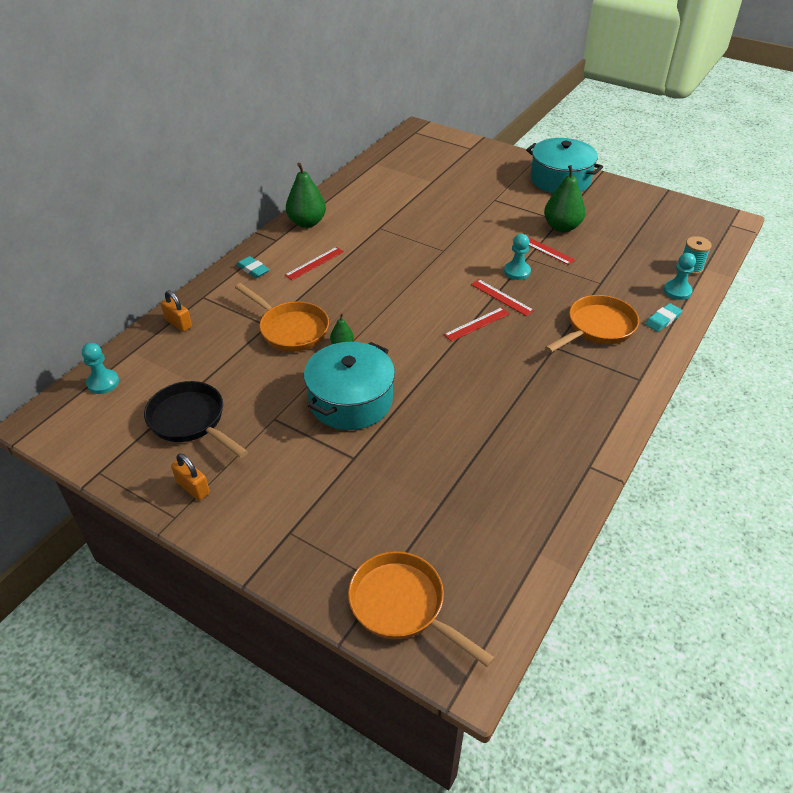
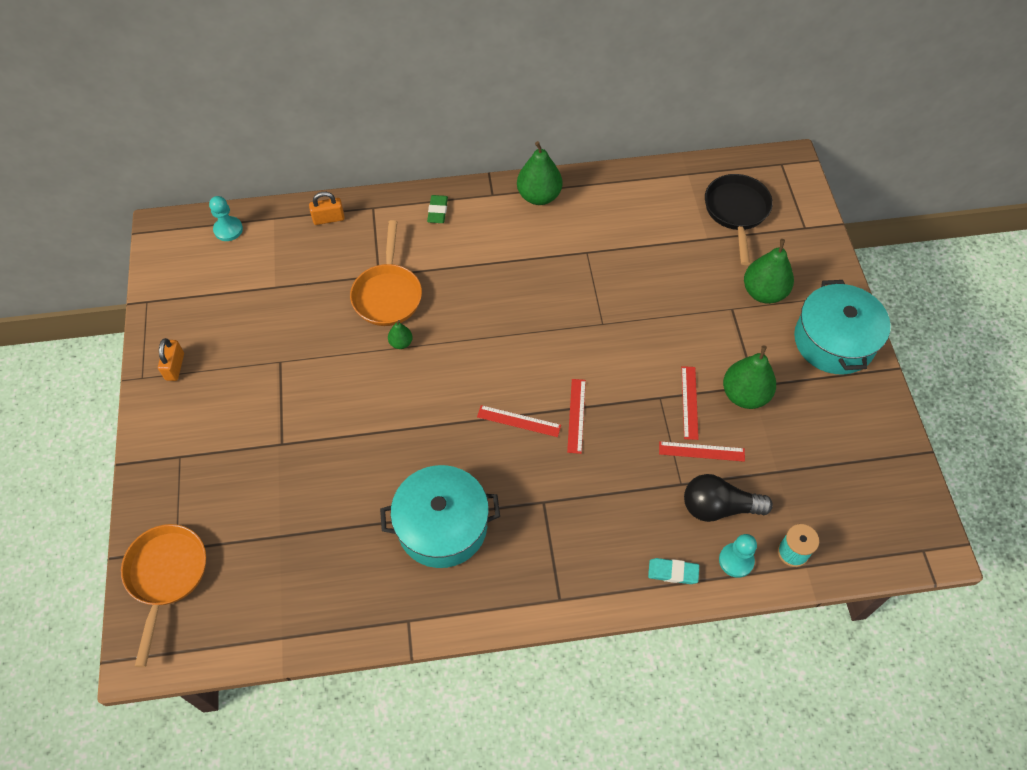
camera: 50 degrees right, 15 degrees up
black pan [144,381,248,458] -> black pan moved to [705,174,773,265]
orange padlock [161,290,192,332] -> orange padlock turned 75 degrees clockwise [309,192,345,225]
turquoise eraser [236,256,270,278] -> green eraser [427,195,448,223]
red ruler [285,247,344,280] -> red ruler moved to [659,441,745,462]
turquoise pot [304,342,395,430] -> turquoise pot moved to [380,465,500,568]
turquoise pawn [504,234,531,280] -> none
orange pan [545,295,639,353] -> none
none -> black light bulb [684,474,773,522]
none -> green pear [744,239,794,304]

